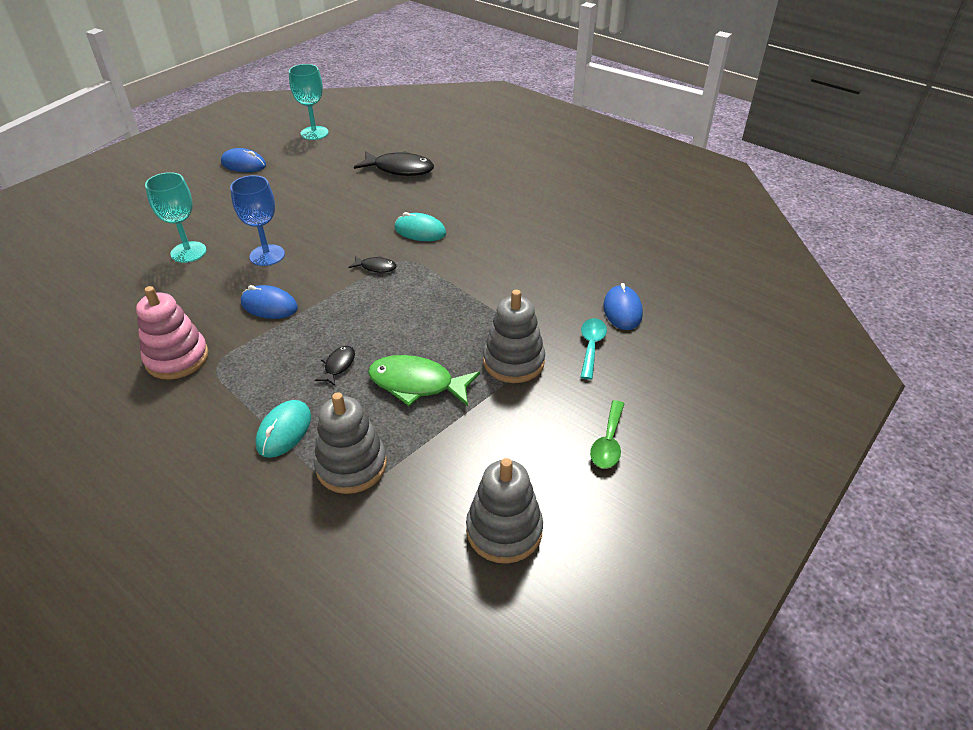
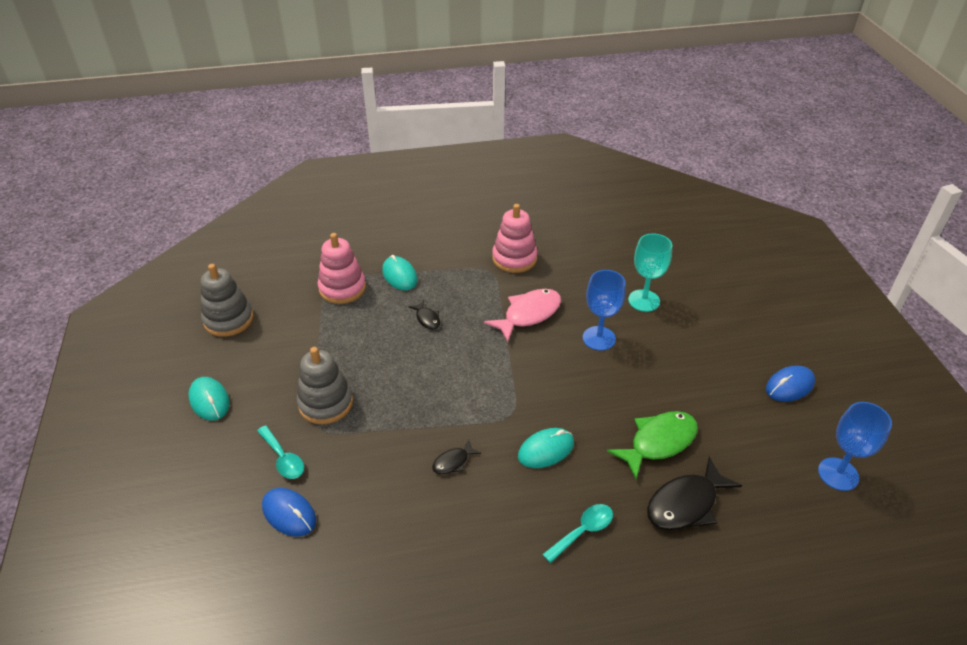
camera: 130 degrees right, 0 degrees up
blue mouse [241,285,298,319] -> pink fish [484,289,561,342]
turquoise goblet [289,64,329,140] -> blue goblet [818,402,892,491]
grey stacking toy [314,392,387,494] -> pink stacking toy [318,233,366,304]
black fish [349,255,396,273] -> black fish moved to [432,440,481,474]
green fish [368,355,480,406] -> green fish moved to [607,411,698,479]
green spoon [590,400,624,469] -> turquoise mouse [188,377,230,420]
none -> turquoise spoon [542,504,613,563]

